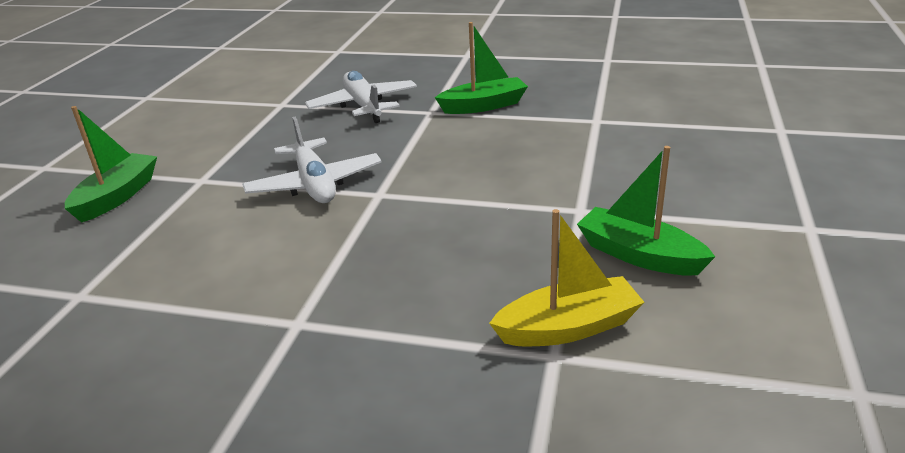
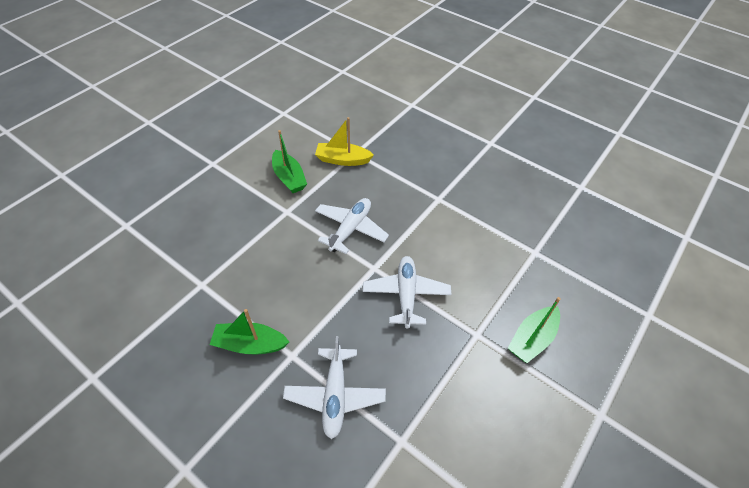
camera: 160 degrees left, 20 degrees up
none -> white plane [315,198,389,254]

